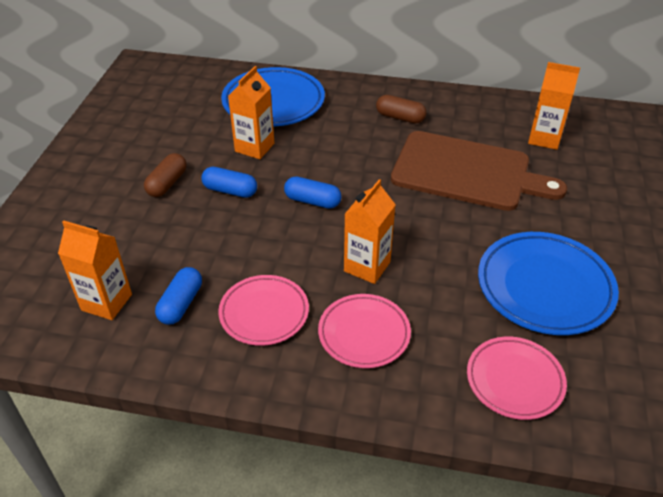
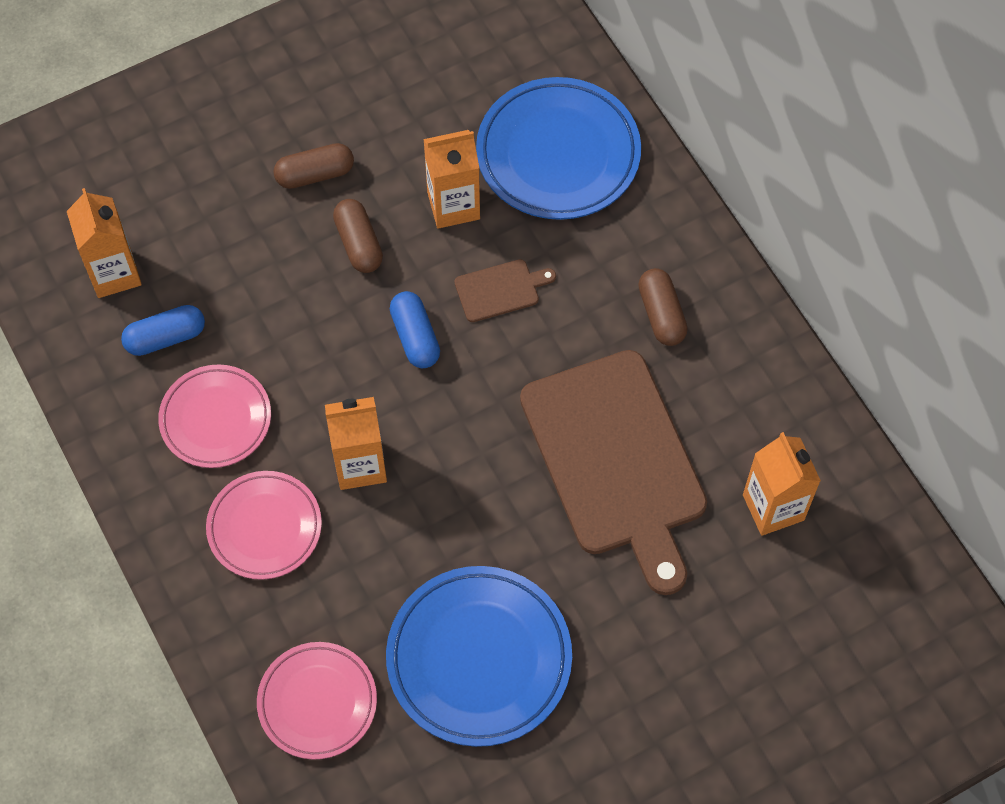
camera: 50 degrees right, 20 degrees up
blue capsule [201,167,257,198] -> brown capsule [333,199,383,273]
none -> brown cutting board [455,259,556,322]

